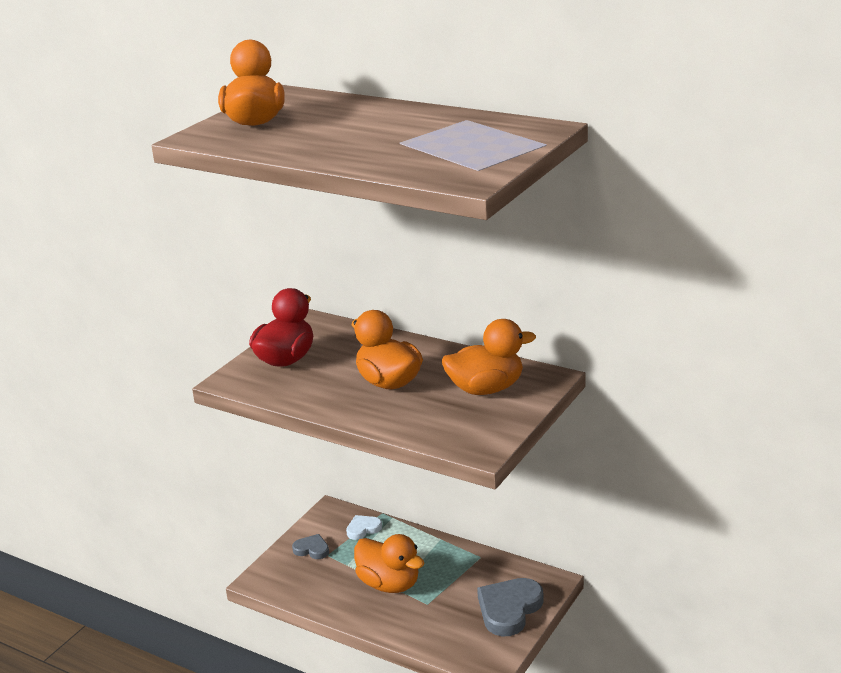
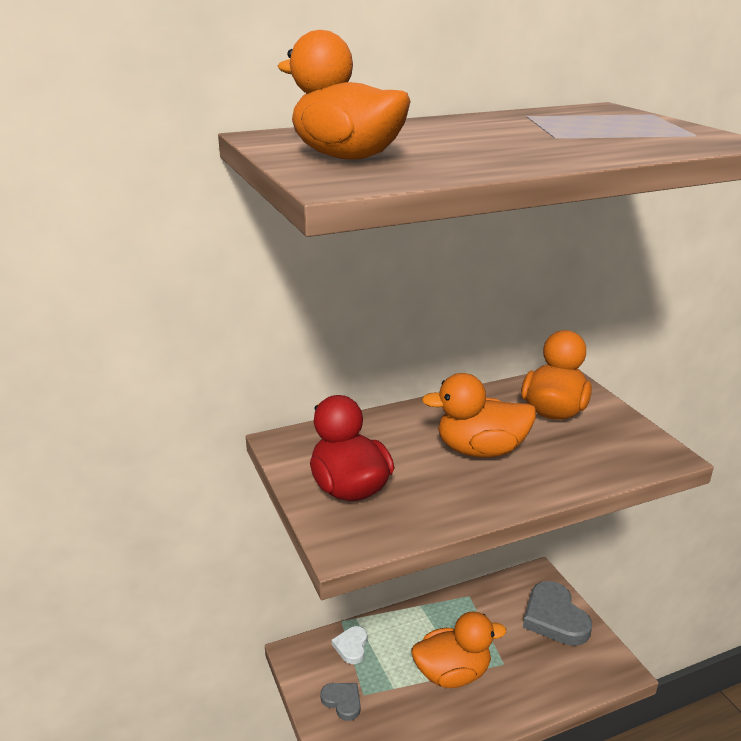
camera: 55 degrees left, 0 degrees up
grey heart [292,534,329,559] -> grey heart turned 75 degrees clockwise [320,683,361,721]

